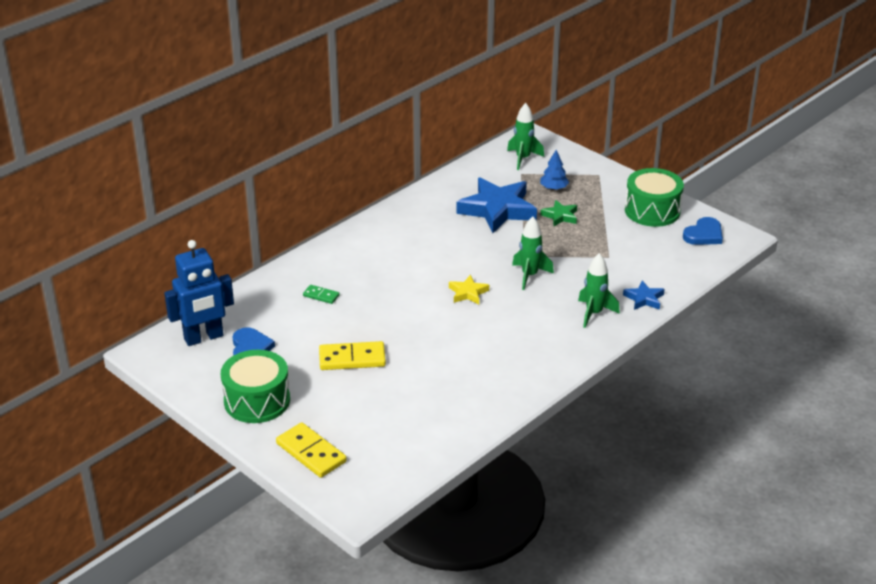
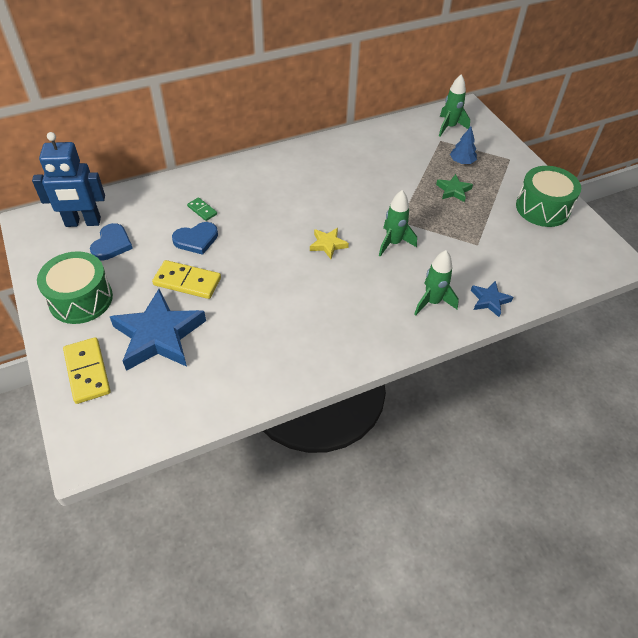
camera: 20 degrees right, 15 degrees up
blue star [456,178,537,233] -> blue star moved to [110,289,206,371]
blue heart [683,217,723,245] -> blue heart moved to [172,222,218,255]

